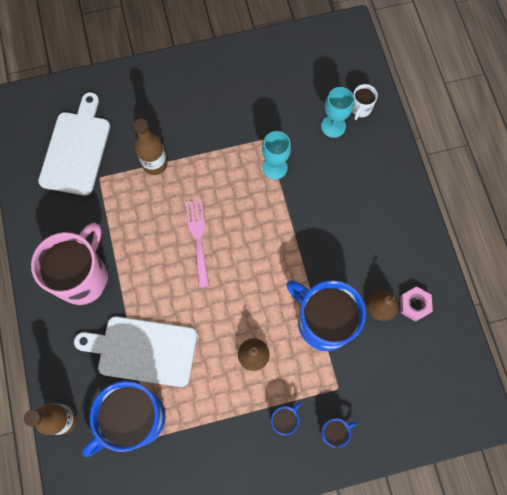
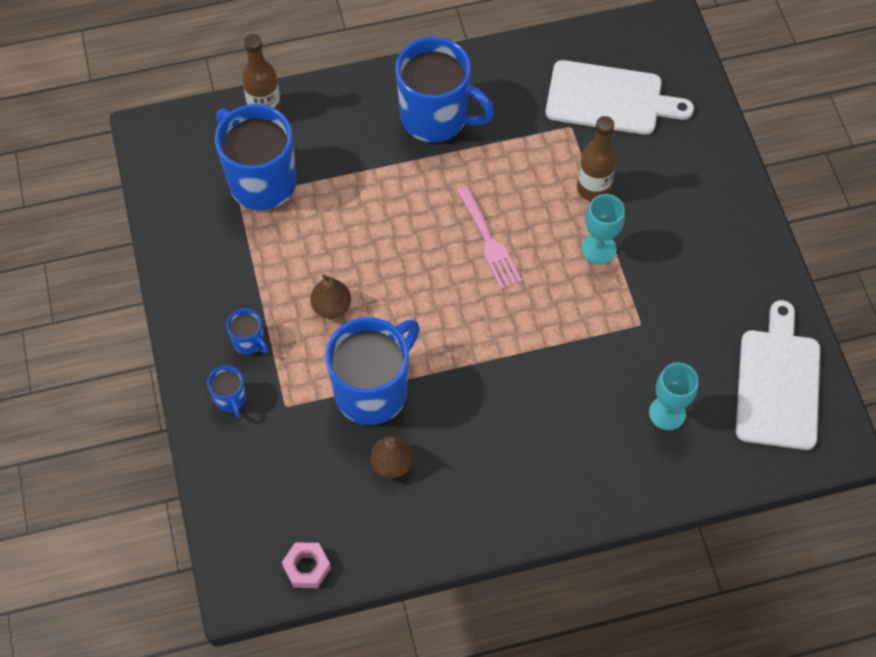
camera: 90 degrees right, 10 degrees down
pink mug [31,223,108,305] -> blue mug [395,37,495,142]
white cutting board [74,316,197,387] -> white cutting board moved to [736,300,820,450]
pink fork [186,200,209,287] -> pink fork turned 75 degrees clockwise [457,185,522,289]
turquoise goblet [262,131,291,180] -> turquoise goblet moved to [581,194,625,264]
white mug [352,84,378,120] -> none
pink nut [400,286,433,322] -> pink nut moved to [282,542,331,588]

